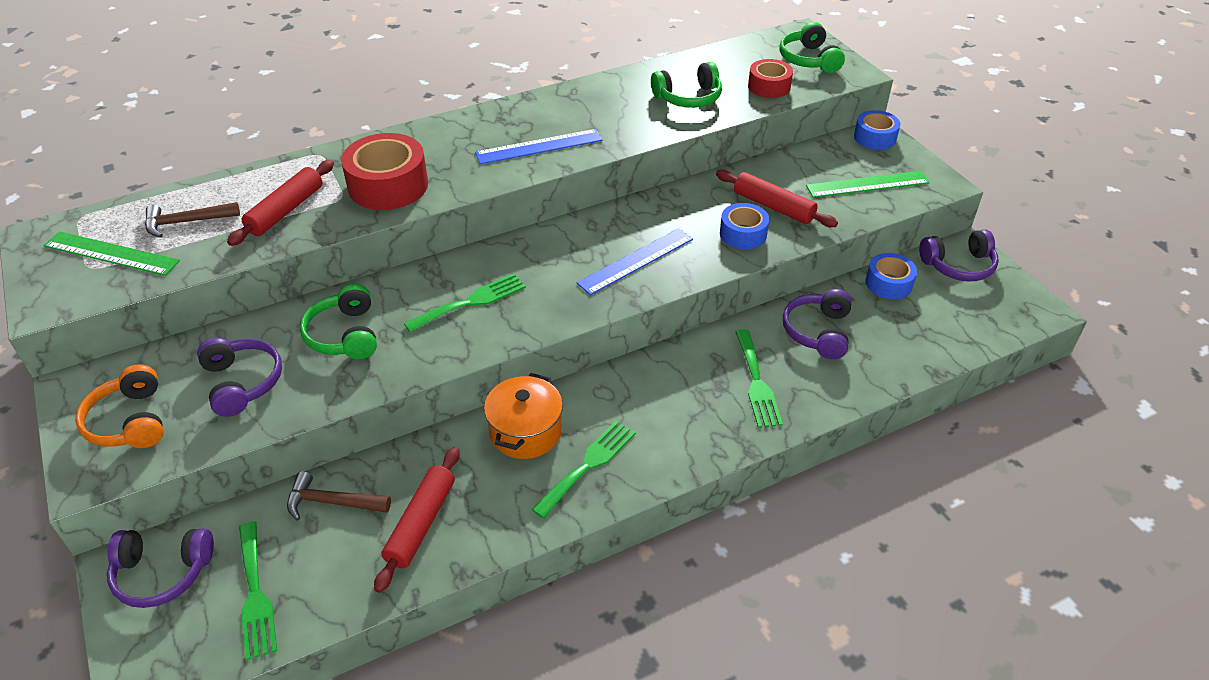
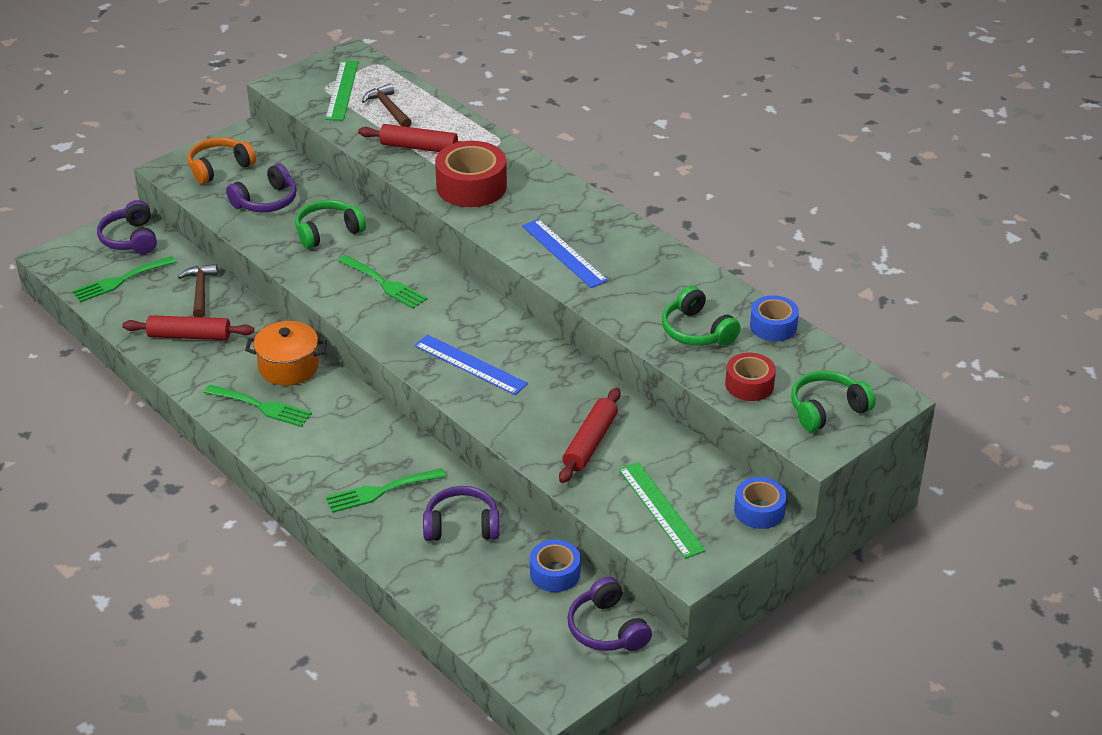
camera: 75 degrees right, 5 degrees down
blue tape [720,203,769,249] -> blue tape moved to [750,295,799,341]

